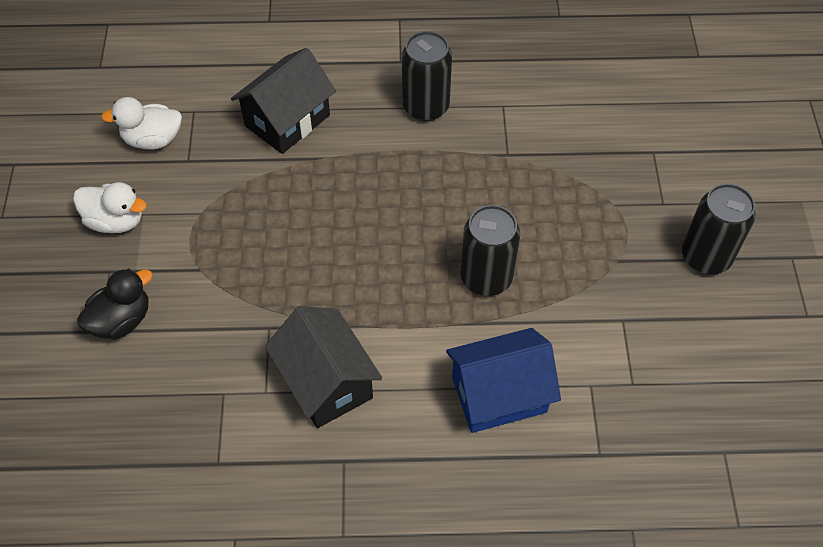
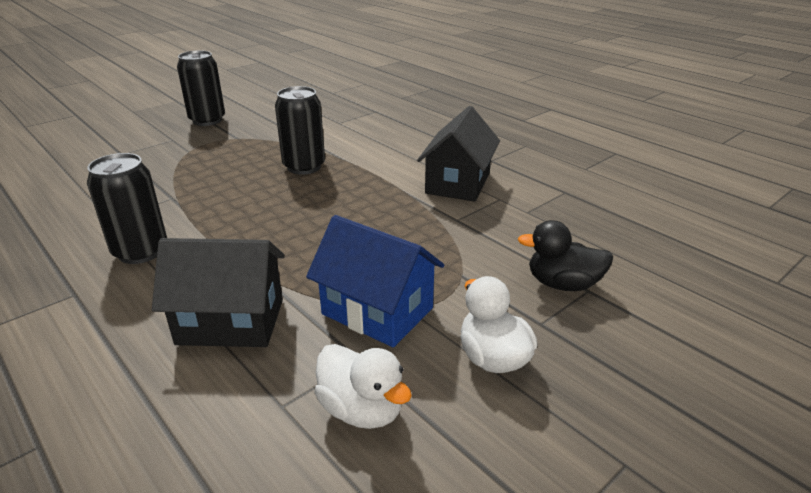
camera: 130 degrees left, 25 degrees down
blue house [446,328,561,433] -> blue house moved to [306,215,444,347]

